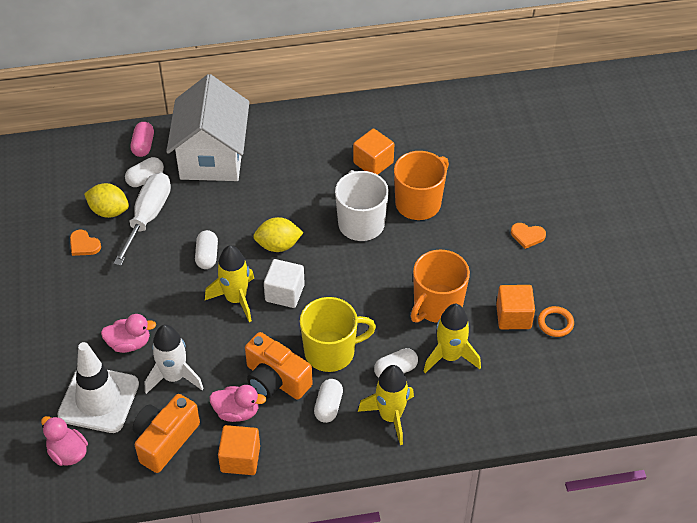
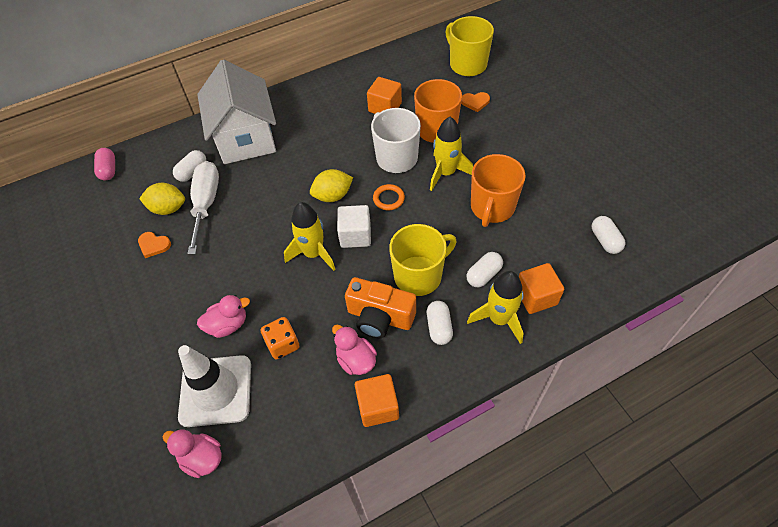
camera: 15 degrees left, 5 degrees up
pink capsule [131,122,154,157] -> pink capsule moved to [94,148,115,181]
orange camera [133,394,200,473] -> none
white rocket [145,324,204,394] -> orange dice [261,317,299,359]
white capsule [195,230,218,269] -> white capsule moved to [592,216,625,254]
pink duck [209,385,266,422] -> pink duck turned 120 degrees counterclockwise [332,325,377,375]
yellow rocket [423,304,481,373] -> yellow rocket moved to [430,117,473,191]
orange cube [496,285,535,329] -> orange cube moved to [519,263,564,314]
orange heart [511,223,546,249] -> orange heart moved to [461,92,490,112]
orange ring [538,306,574,337] -> orange ring moved to [373,184,405,210]
none -> yellow mug [445,16,494,76]

